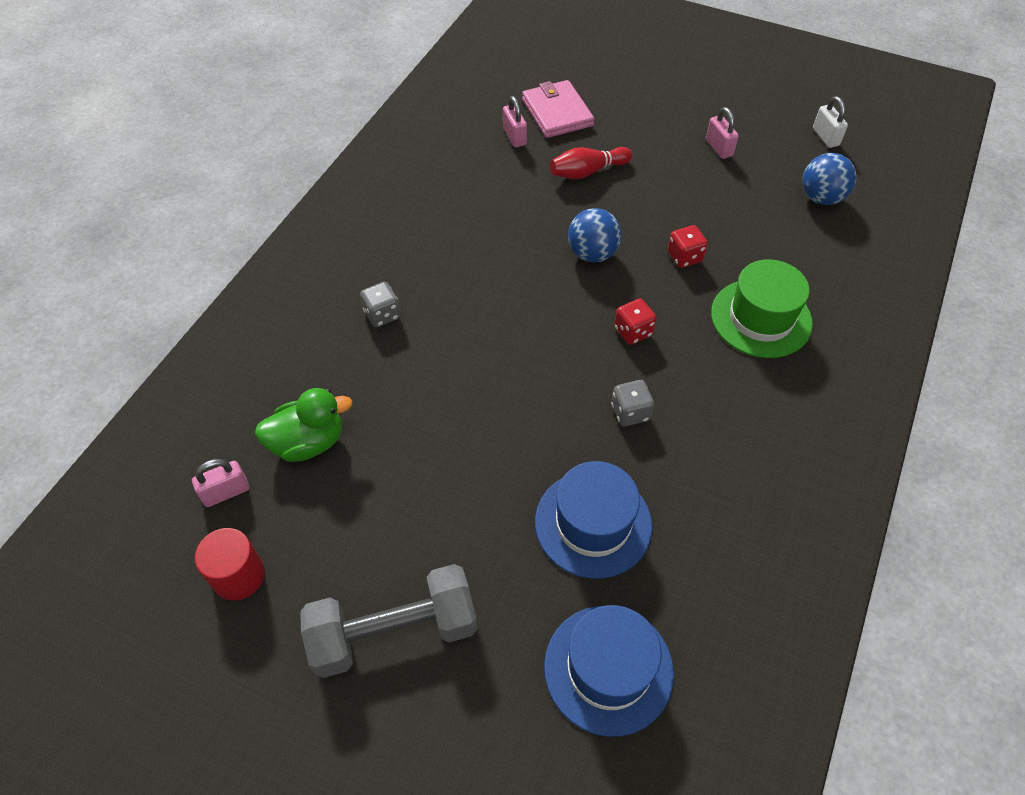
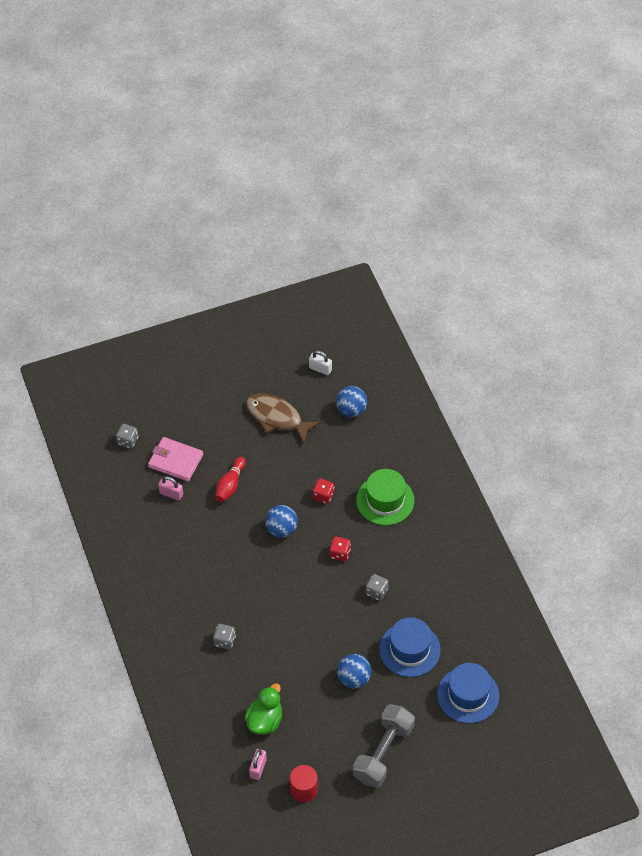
camera: 45 degrees left, 0 degrees up
pink padlock [706,107,739,159] -> brown fish [246,393,321,444]
none -> grey dice [116,424,138,449]
none -> blue ball [337,654,371,688]

